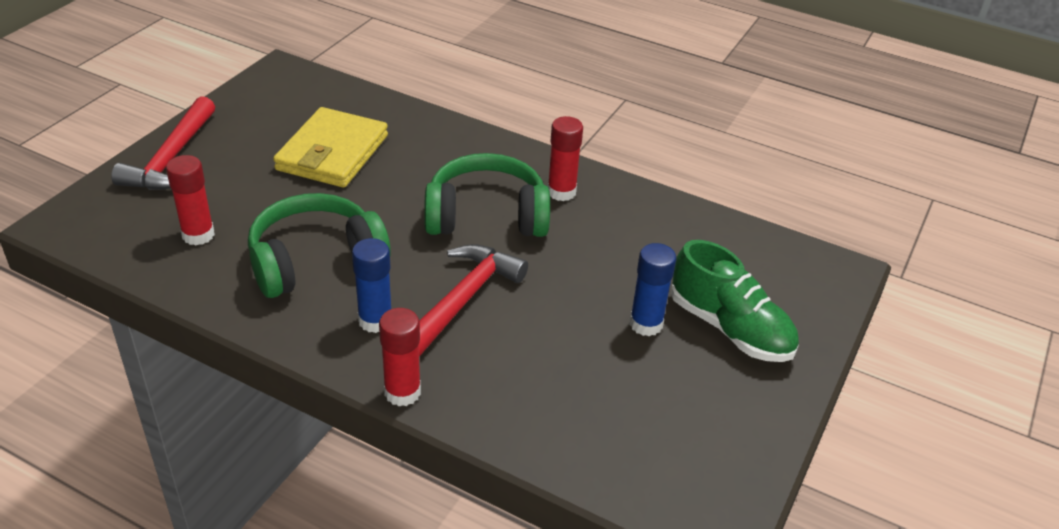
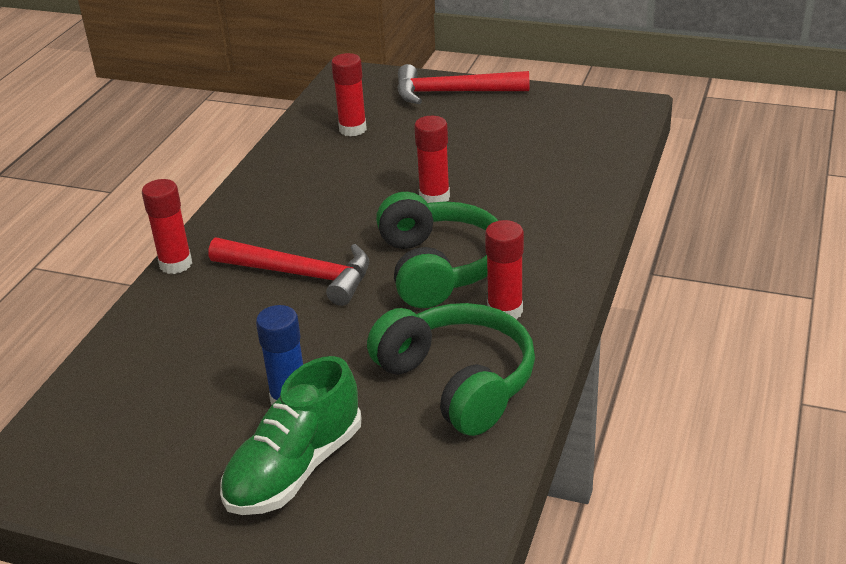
camera: 85 degrees right, 5 degrees down
green headphones [248,193,391,298] -> green headphones moved to [367,303,535,436]
yellow wallet [273,107,388,188] -> none
blue glue stick [352,238,391,333] -> none
none -> red glue stick [414,116,450,203]

